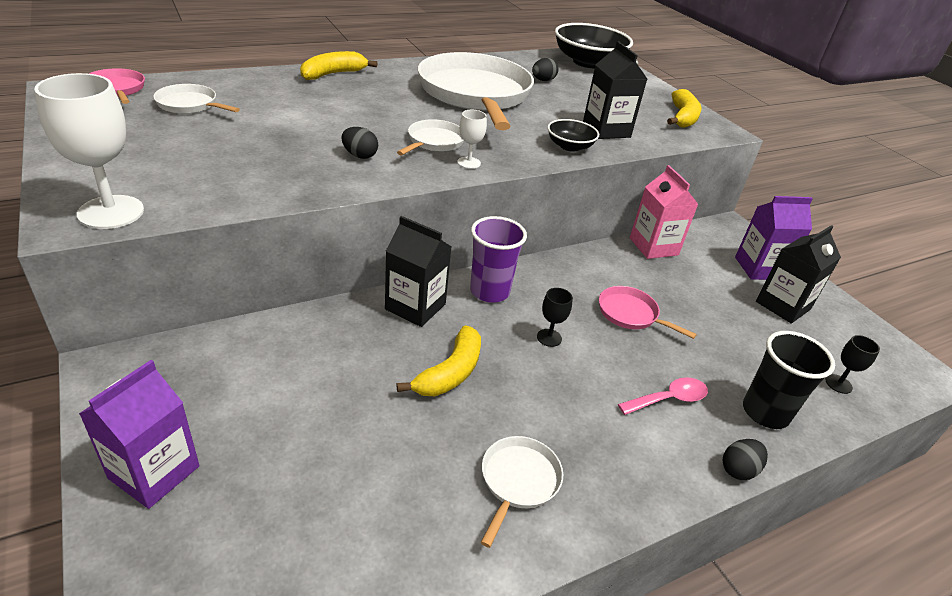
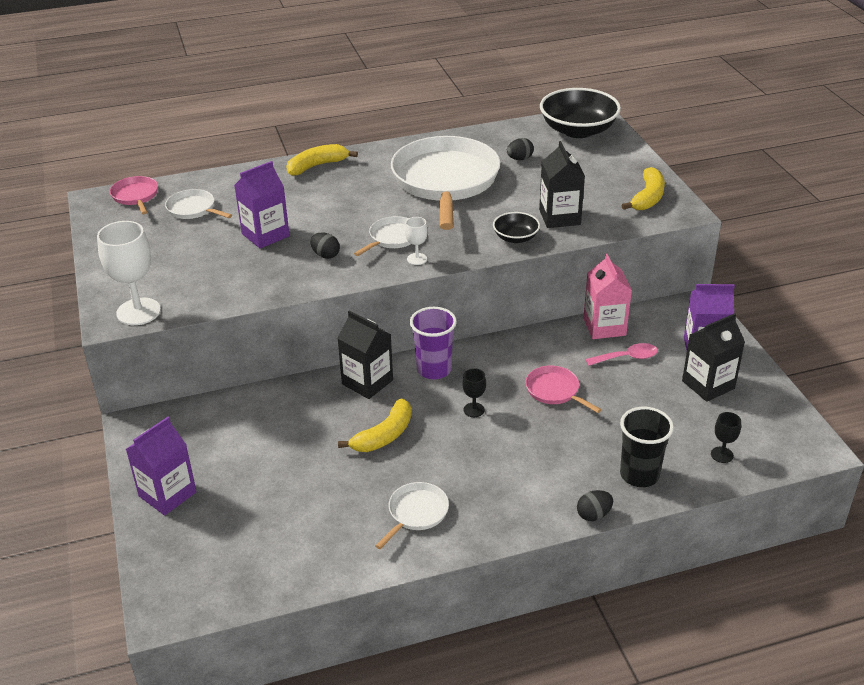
camera: 15 degrees right, 0 degrees up
pink spoon [618,377,708,415] -> pink spoon moved to [586,343,658,366]
none -> purple carton [234,161,290,249]

